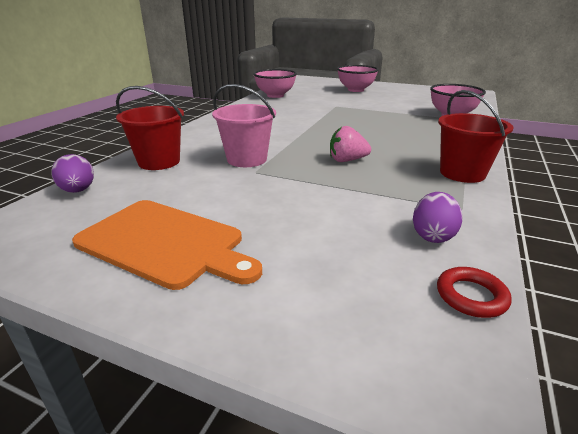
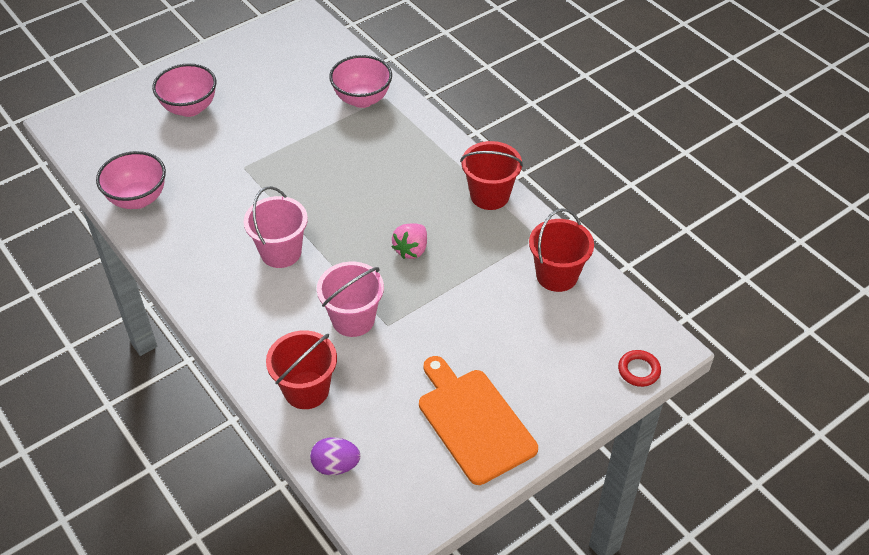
camera: 60 degrees left, 20 degrees up
orange cutting board [72,200,262,290] -> orange cutting board turned 90 degrees counterclockwise [419,356,538,485]
purple egg [413,192,462,243] -> red bucket [529,208,594,292]
red ring [437,267,512,318] -> red ring moved to [618,350,661,387]
none -> pink bucket [244,186,308,268]

